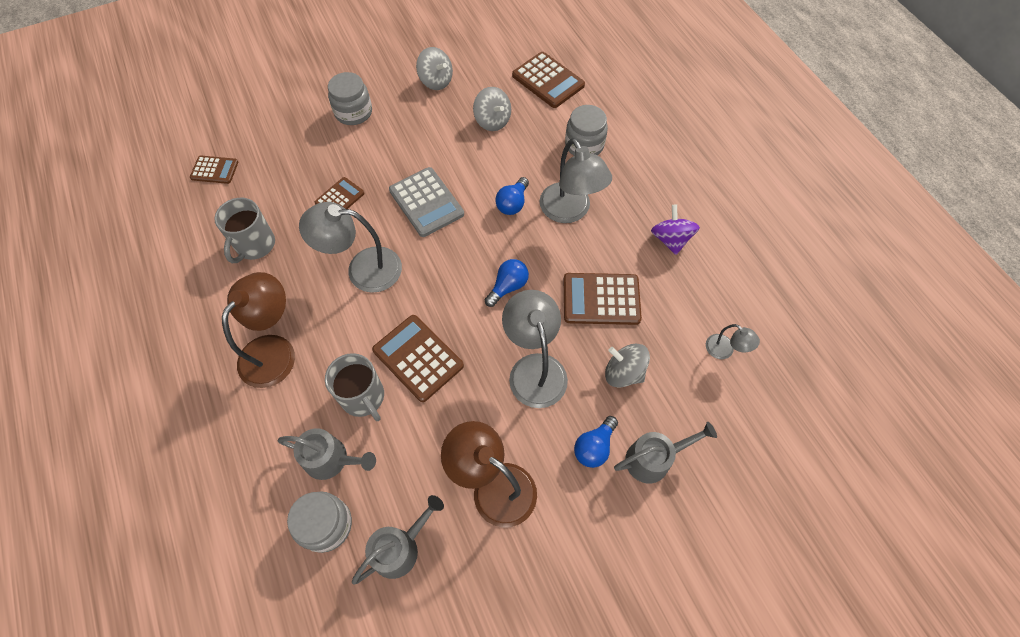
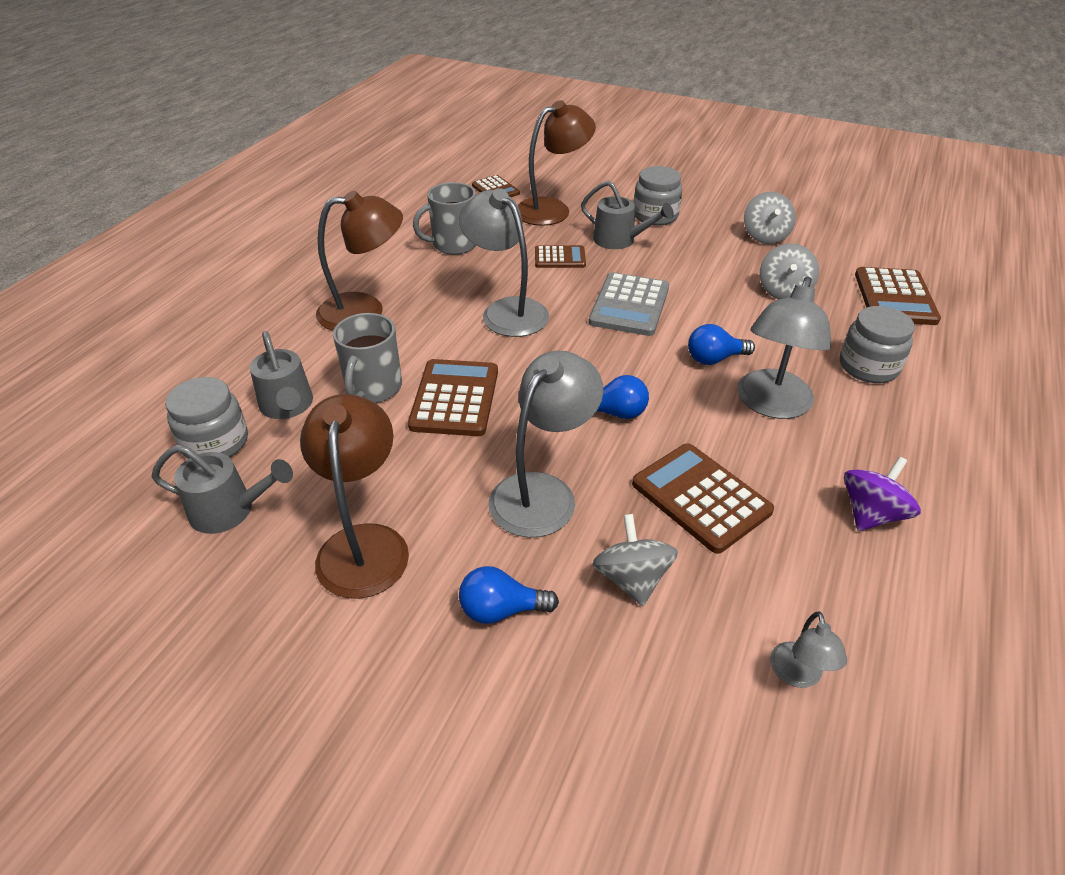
camera: 50 degrees right, 20 degrees down
grey watering can [614,422,717,483] -> grey watering can moved to [581,181,674,249]
none -> brown lamp [518,100,596,226]

